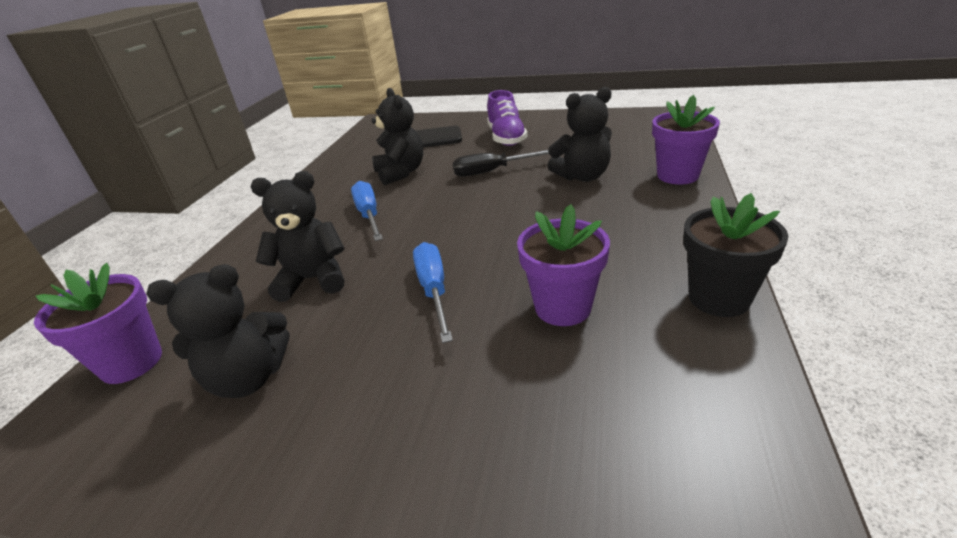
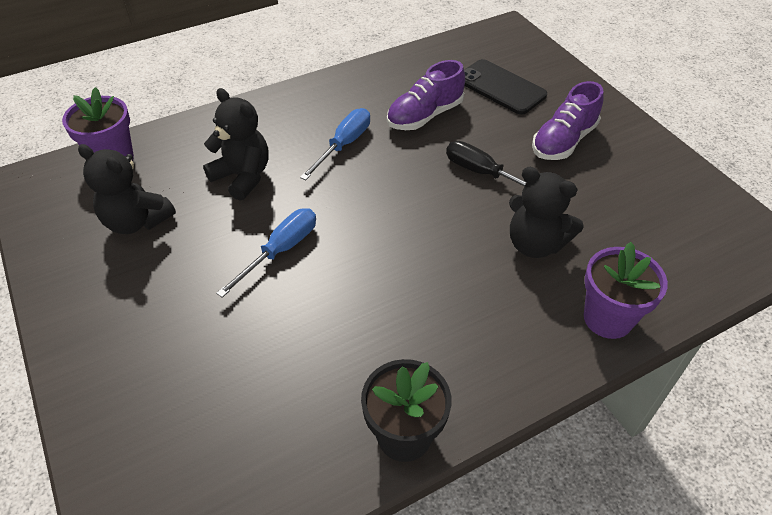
camera: 45 degrees right, 15 degrees up
black teddy bear [371,88,423,185] -> purple shoe [387,60,465,130]
purple flower pot [517,204,610,326] -> none

